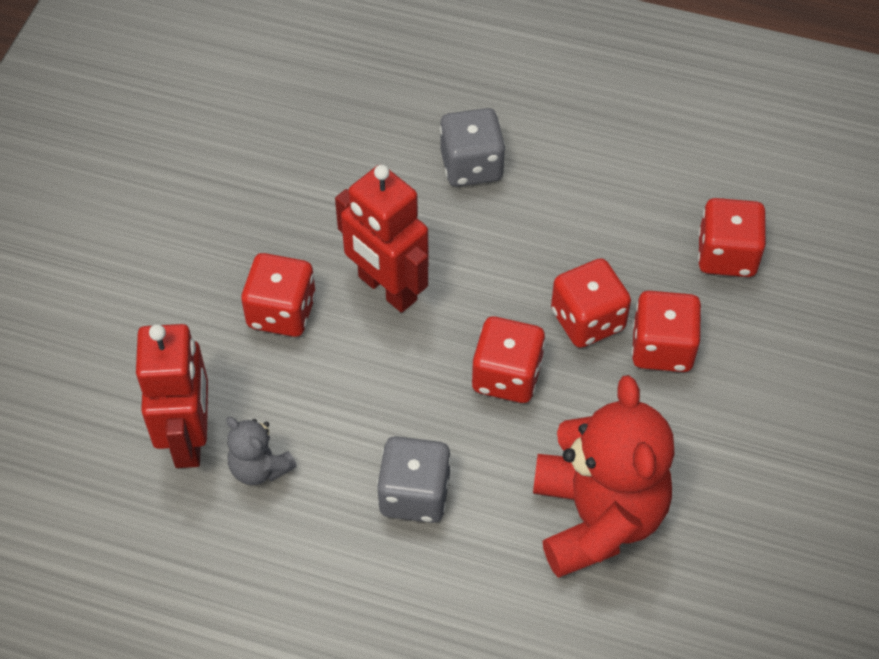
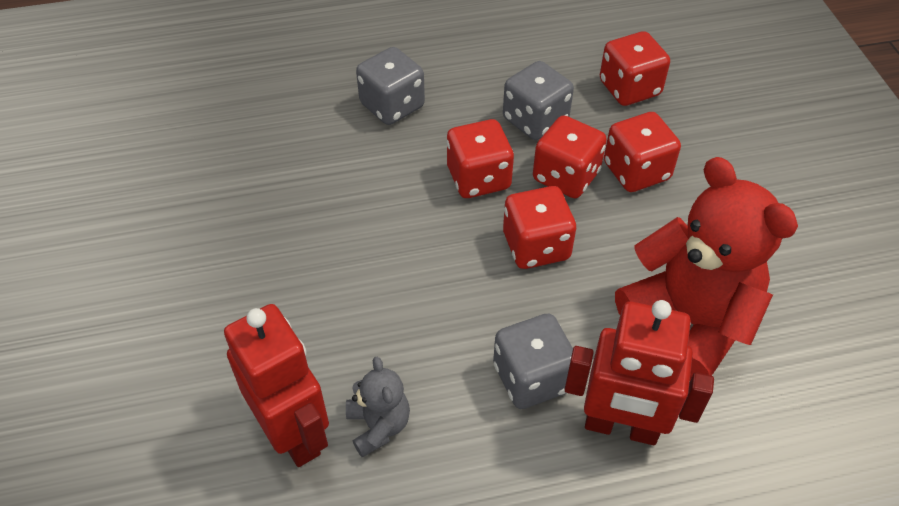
camera: 30 degrees left, 5 degrees down
grey teddy bear [226,417,297,485] -> grey teddy bear turned 120 degrees counterclockwise [346,357,410,457]
red dice [241,253,316,337] -> red dice moved to [446,119,514,198]
red robot [335,164,429,313] -> red robot moved to [564,300,714,445]
none -> grey dice [503,61,574,140]

